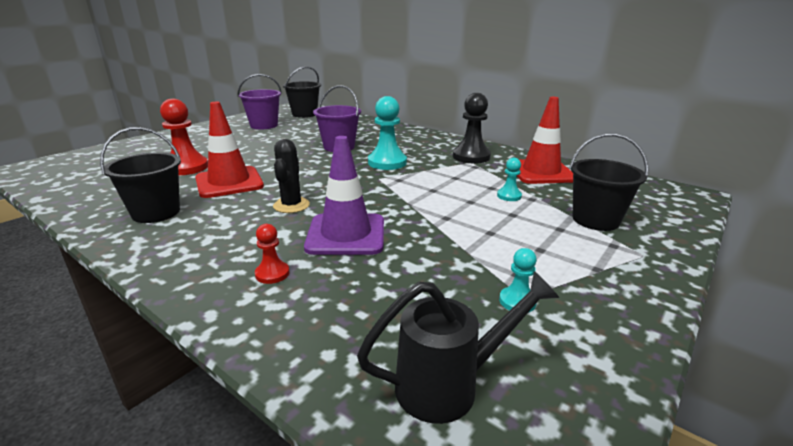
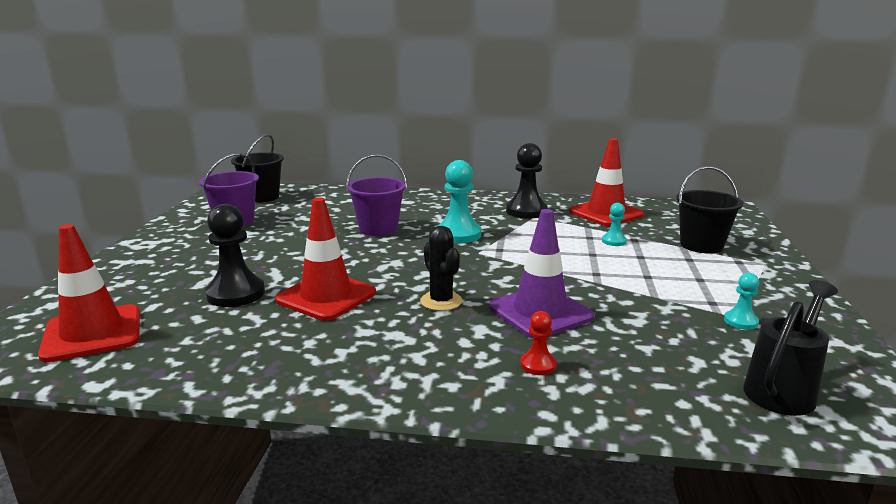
camera: 30 degrees left, 5 degrees down
black bucket [100,127,181,223] -> none
red pawn [160,99,208,175] -> black pawn [205,204,265,307]
none -> red traffic cone [38,224,140,362]

